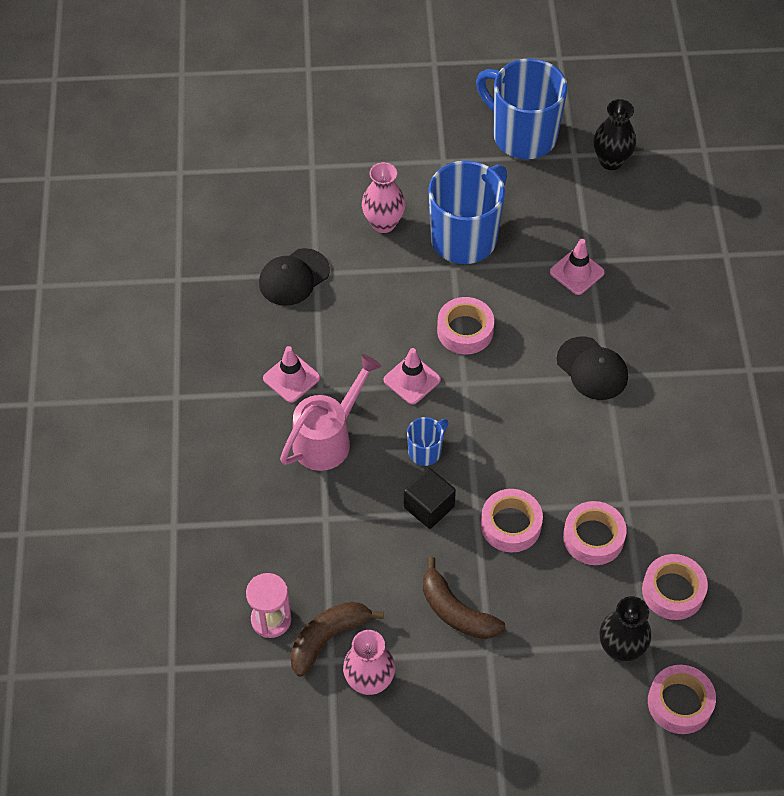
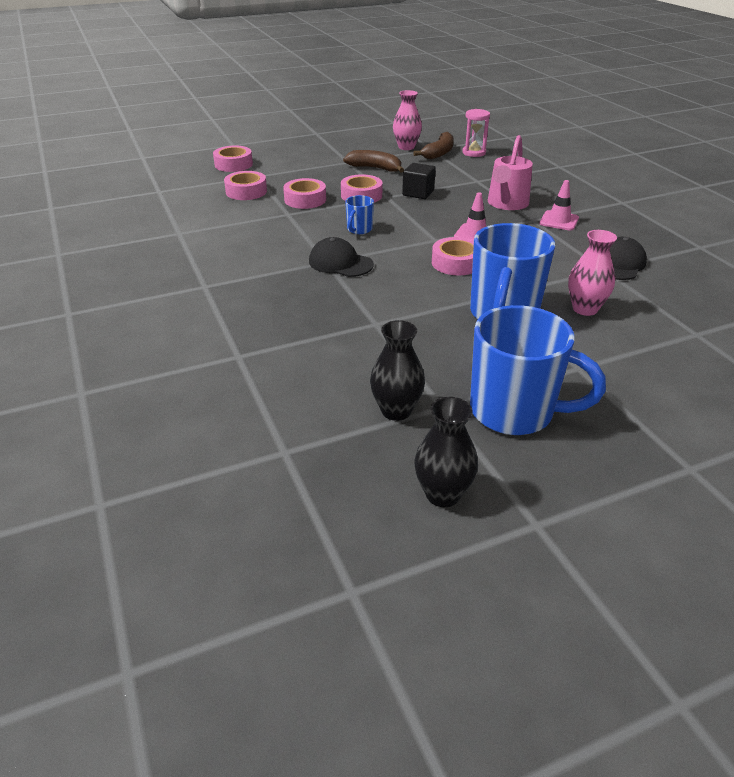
camera: 160 degrees right, 20 degrees down
blue mug [407,417,449,466] -> blue mug moved to [345,195,374,234]
pink traffic cone [550,239,605,295] -> none
black vase [599,596,651,662] -> black vase moved to [414,397,478,507]

